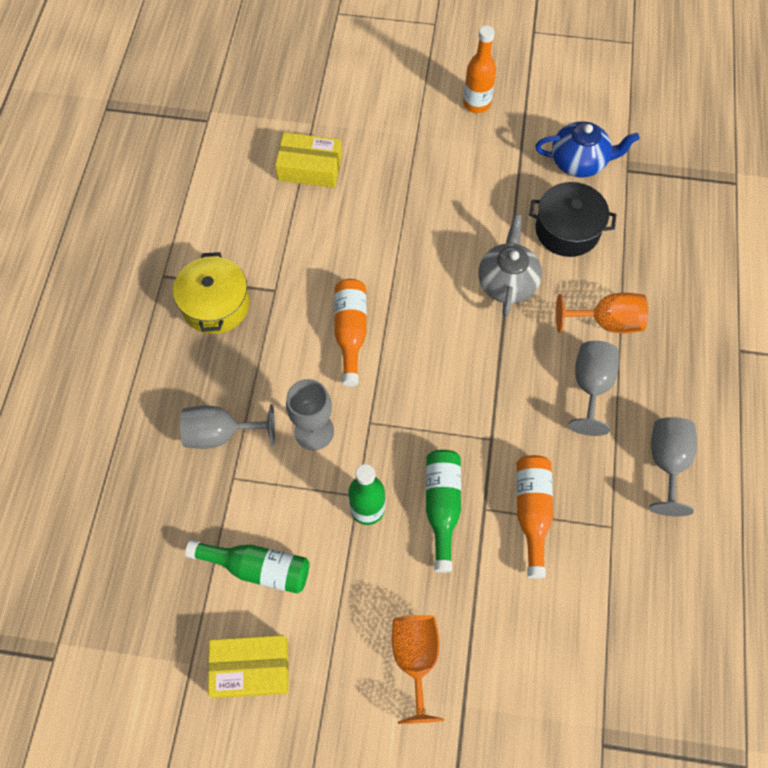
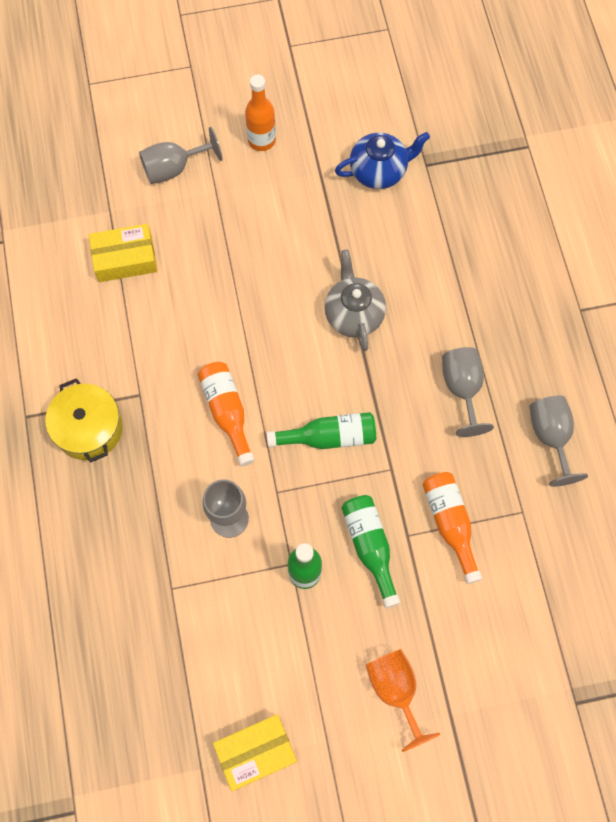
camera: 20 degrees left, 5 degrees up
grey goblet [180,404,275,449] -> grey goblet moved to [139,127,223,184]
green bottle [185,540,309,594] -> green bottle moved to [267,412,376,449]
black pot [529,182,617,257] -> none
orange goblet [556,293,648,333] -> none

